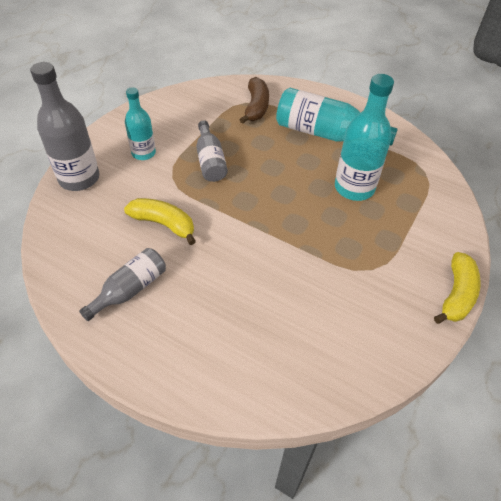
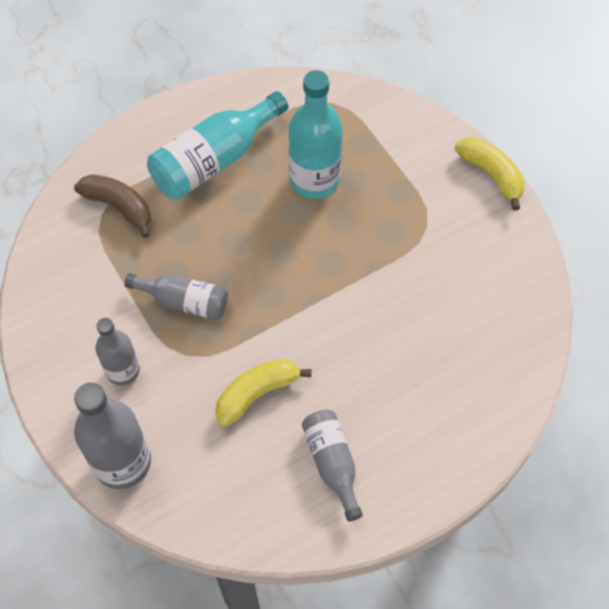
camera: 60 degrees left, 10 degrees up
turquoise bottle [125,87,156,160] -> grey bottle [95,318,140,385]

